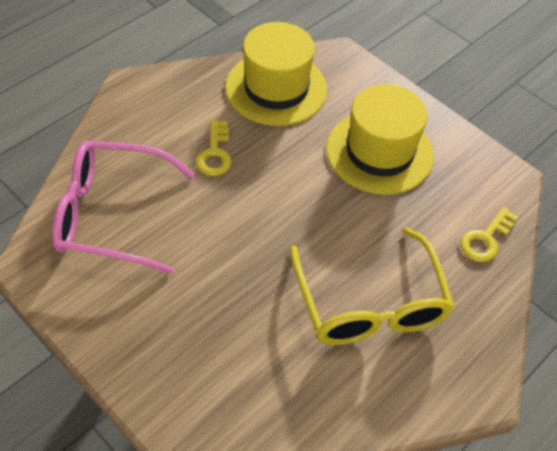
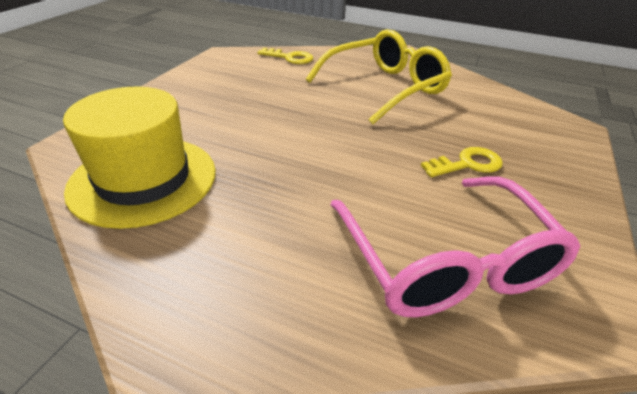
camera: 110 degrees left, 15 degrees down
yellow key [196,120,232,176] -> yellow key moved to [421,147,503,177]
yellow hat [326,84,434,195] -> none

